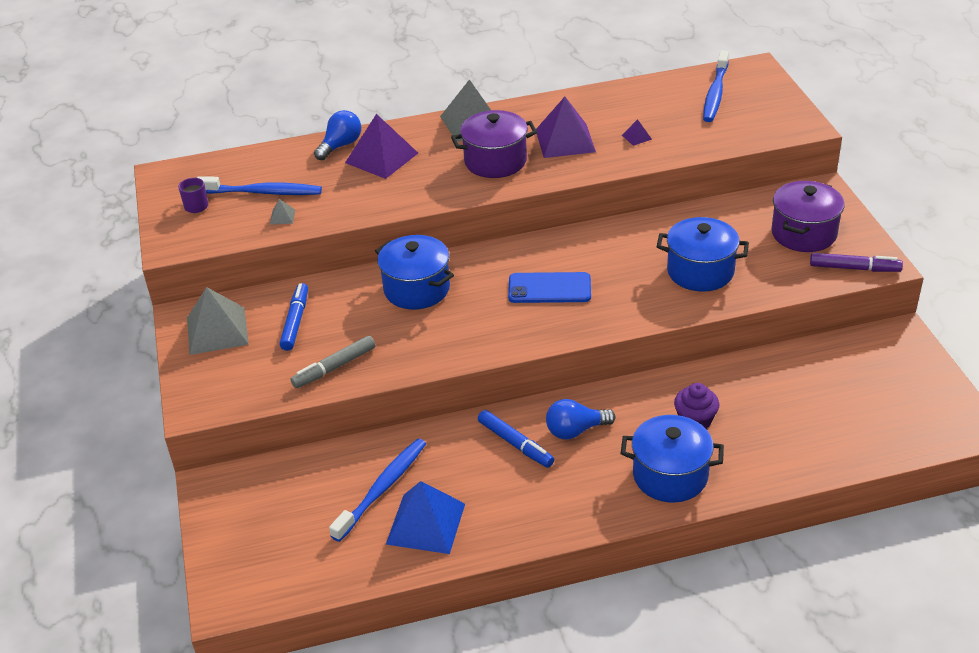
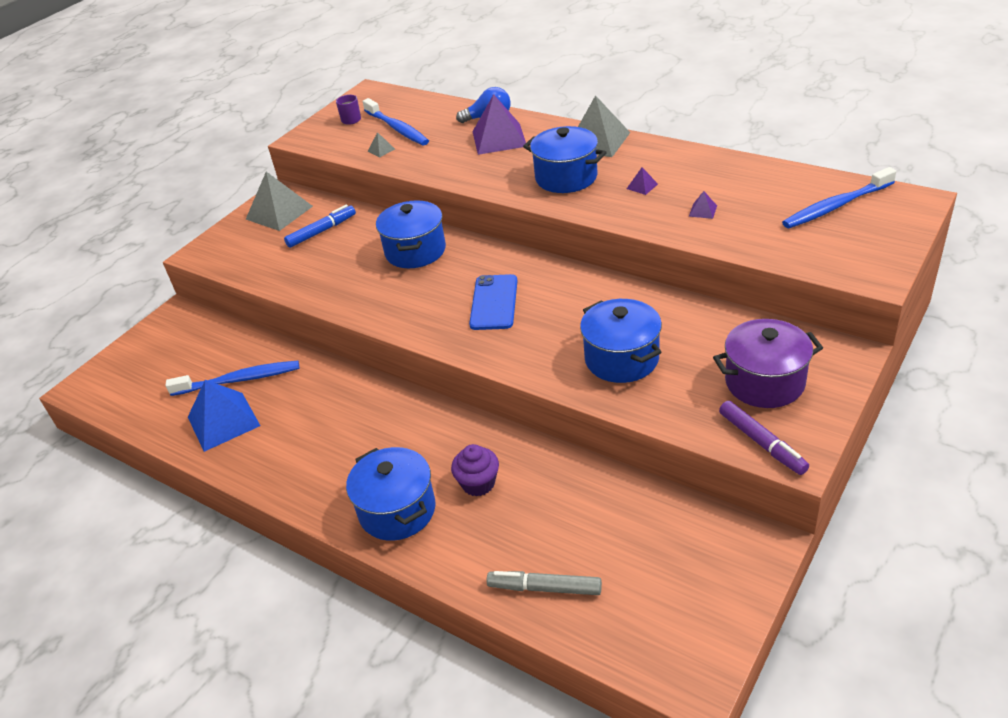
camera: 50 degrees right, 0 degrees up
grey marker [291,336,376,388] -> grey marker moved to [487,571,602,595]
purple pot [451,110,537,178] -> blue pot [523,126,607,193]
blue marker [478,410,554,468] -> none
blue phone [508,272,591,303] -> blue phone turned 45 degrees clockwise [469,274,518,330]
purple pyramid [536,97,596,158] -> purple pyramid [627,167,658,195], size x0.42
blue light bulb [546,399,616,439] -> none

